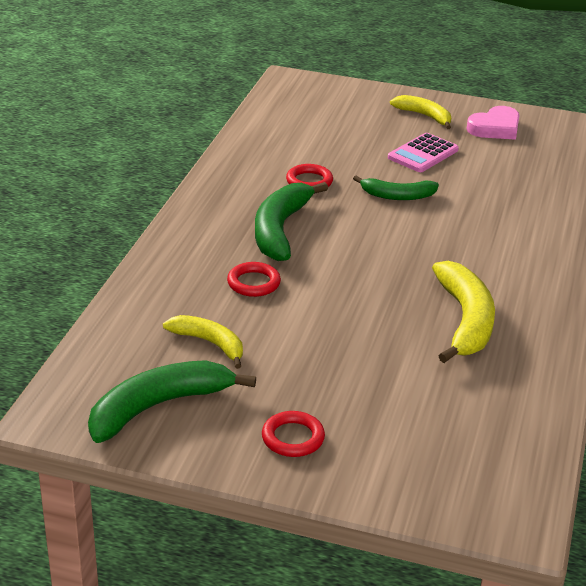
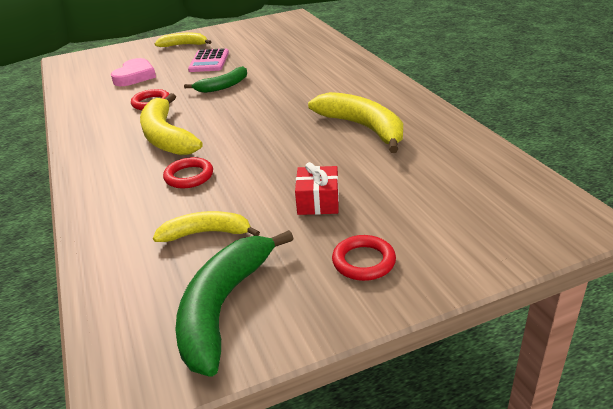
camera: 35 degrees left, 0 degrees up
green banana [255,182,328,261] -> yellow banana [140,93,202,155]
pink heart [467,106,519,140] -> pink heart moved to [111,58,156,86]
none -> red gift [295,162,339,215]

